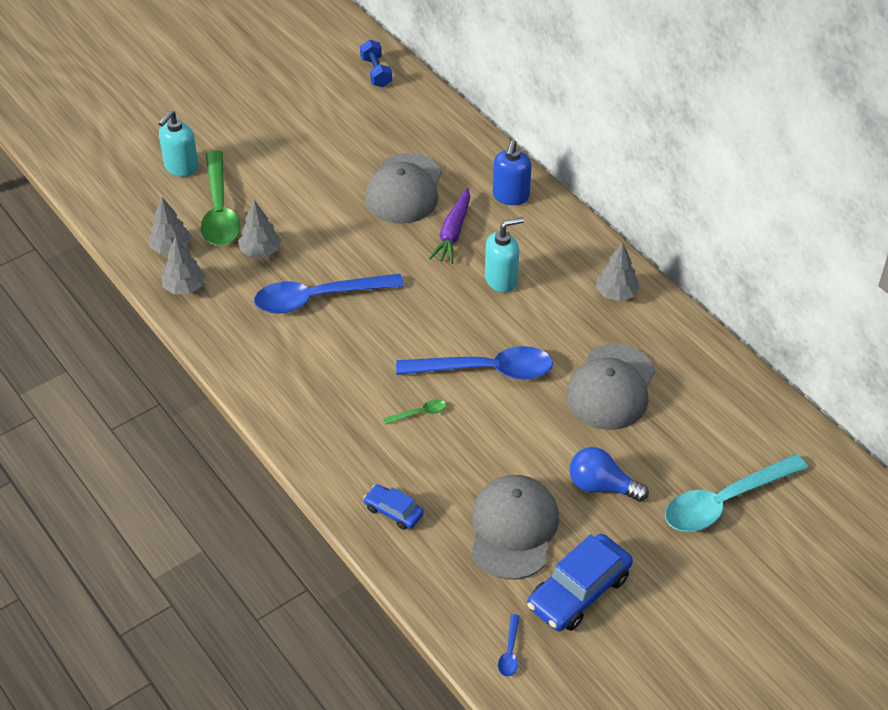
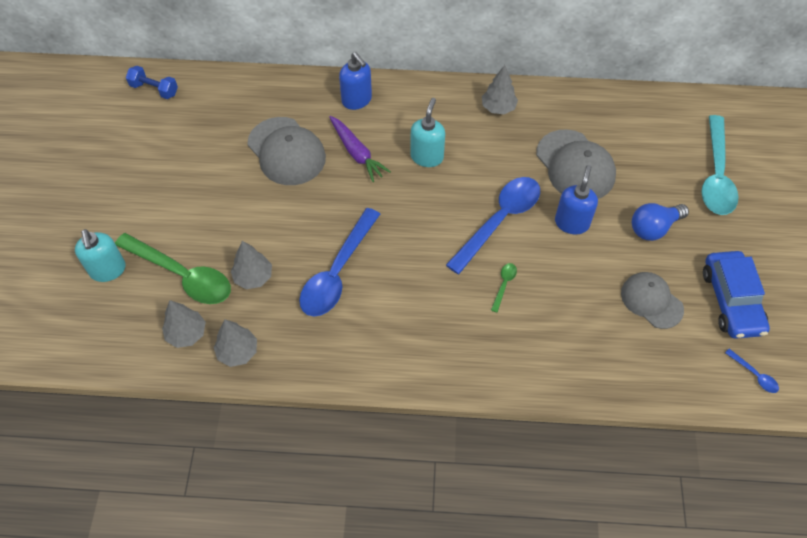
camera: 50 degrees left, 10 degrees up
blue car [363,484,424,530] -> none
grey cap [471,475,559,580] -> grey cap [621,272,684,329], size x0.67
none -> blue soap dispenser [555,165,598,234]

